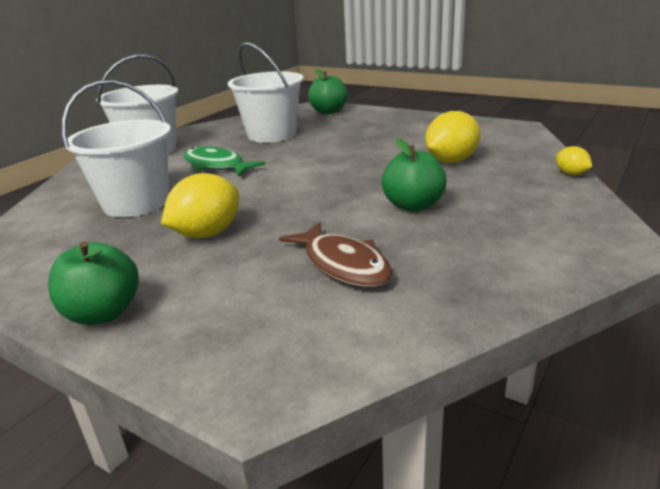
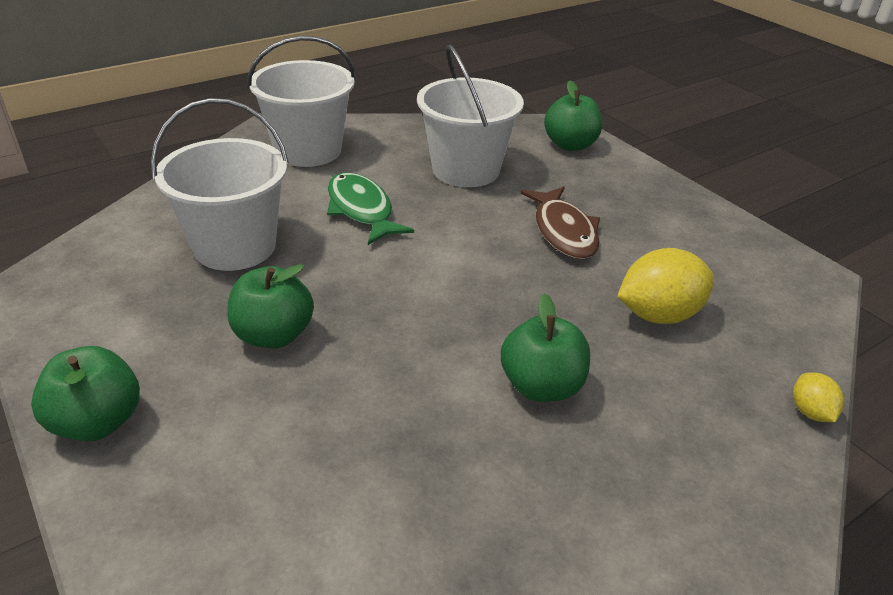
camera: 20 degrees right, 10 degrees up
yellow lemon [161,173,239,238] -> green apple [227,264,314,348]
brown fish [279,222,392,287] -> brown fish moved to [520,186,600,259]

